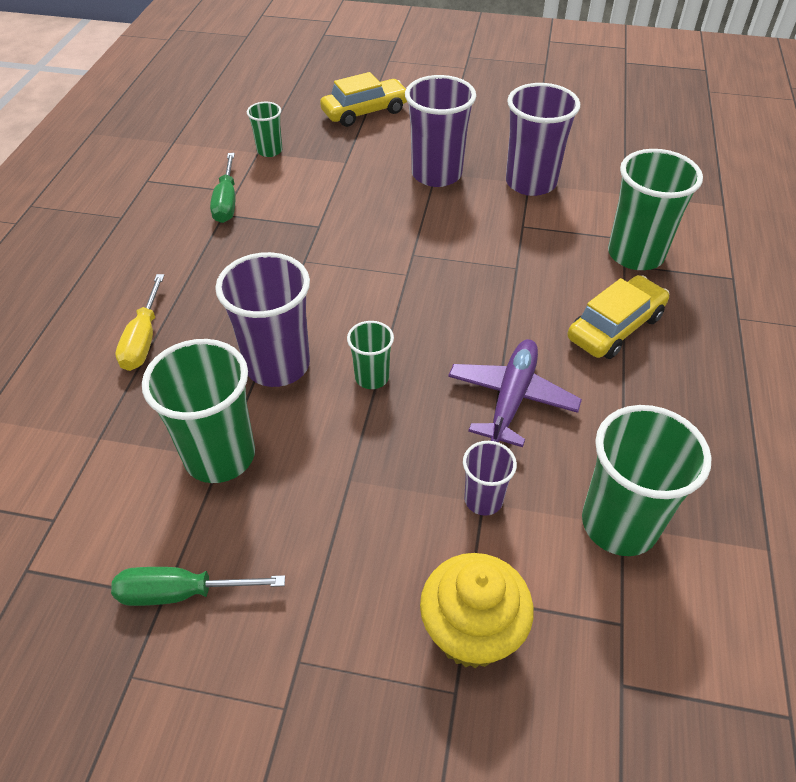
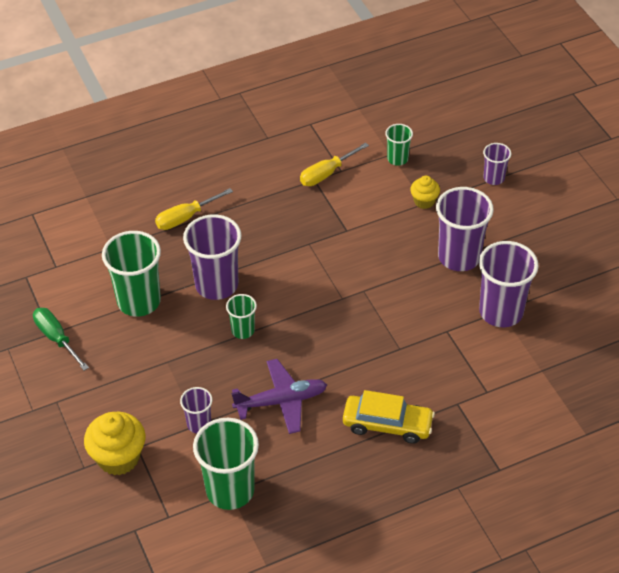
camera: 55 degrees right, 0 degrees up
green screwdriver [210,153,235,223] -> yellow screwdriver [300,142,369,186]
yellow car [320,72,407,127] -> purple cup [483,143,511,185]
green cup [608,149,703,270] -> none
none -> yellow cupcake [410,176,440,209]

